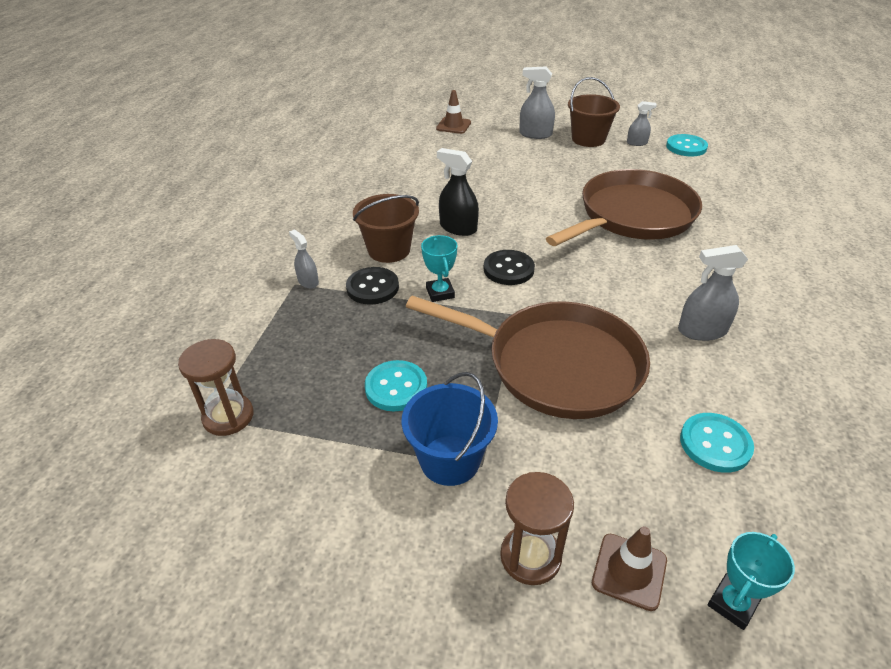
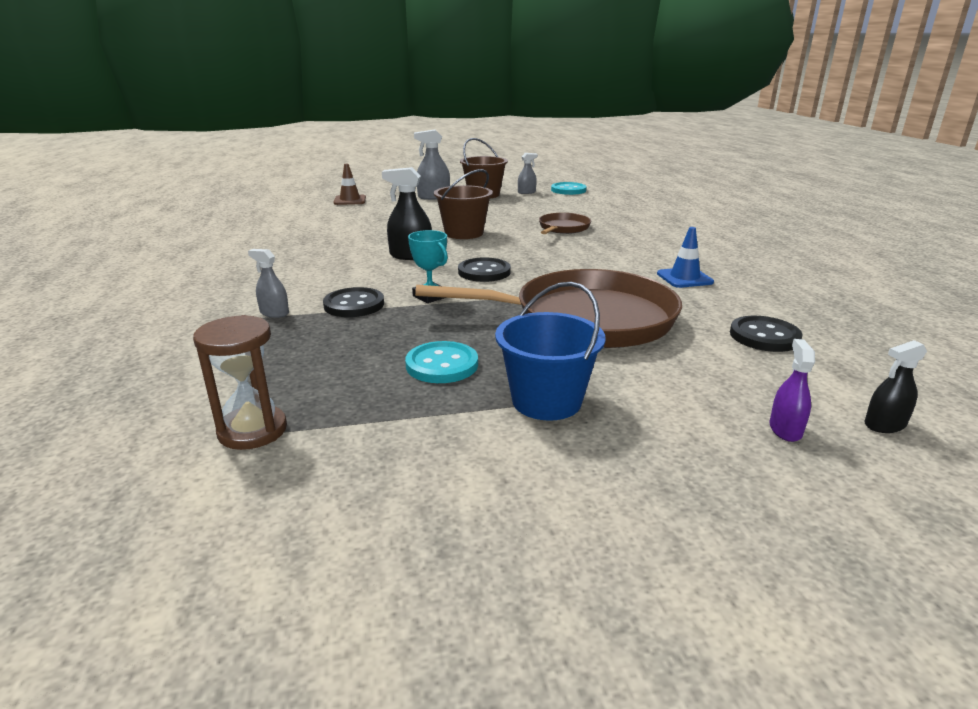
camera: 25 degrees left, 15 degrees down
brown bucket [353,194,419,263] -> brown bucket moved to [434,169,493,239]
brown hourglass [500,472,574,585] -> none
brown pan [546,169,702,246] -> brown pan [539,213,591,234], size x0.48
brown traffic cone [592,526,667,611] -> purple spray bottle [770,339,815,442]
grey spray bottle [678,245,748,341] -> blue traffic cone [657,227,714,288]
turquoise button [680,413,754,473] -> black button [730,316,803,352]
turquoise trophy [707,532,795,630] -> black spray bottle [864,340,927,433]

